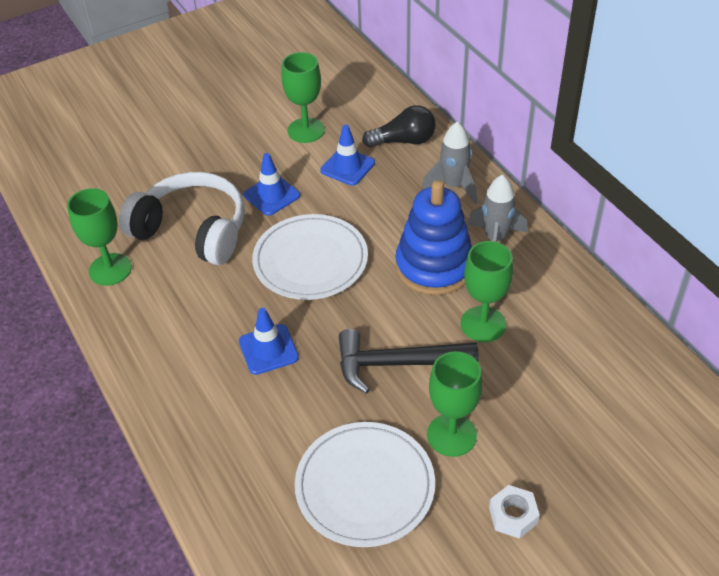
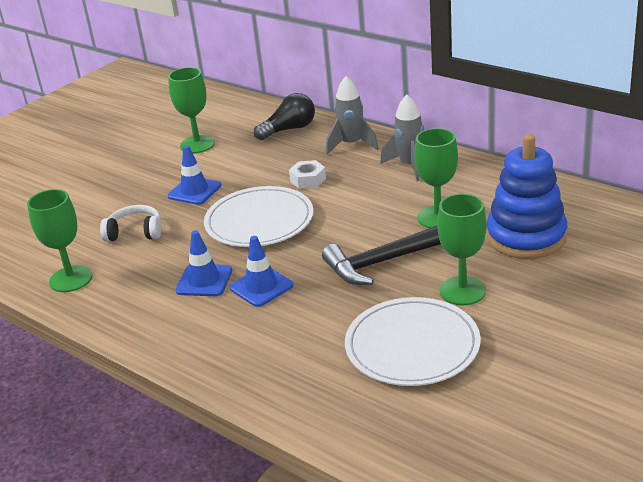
camera: 20 degrees left, 15 degrees down
white headphones [119,172,245,265] -> white headphones [100,205,161,242], size x0.52
blue traffic cone [320,124,375,186] -> blue traffic cone moved to [176,230,232,296]
blue stacking toy [396,180,472,295] -> blue stacking toy moved to [486,134,567,259]
white nut [489,485,540,539] -> white nut moved to [289,160,326,189]

